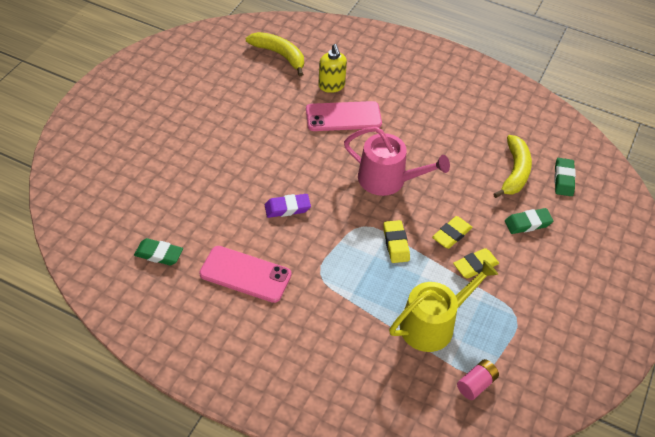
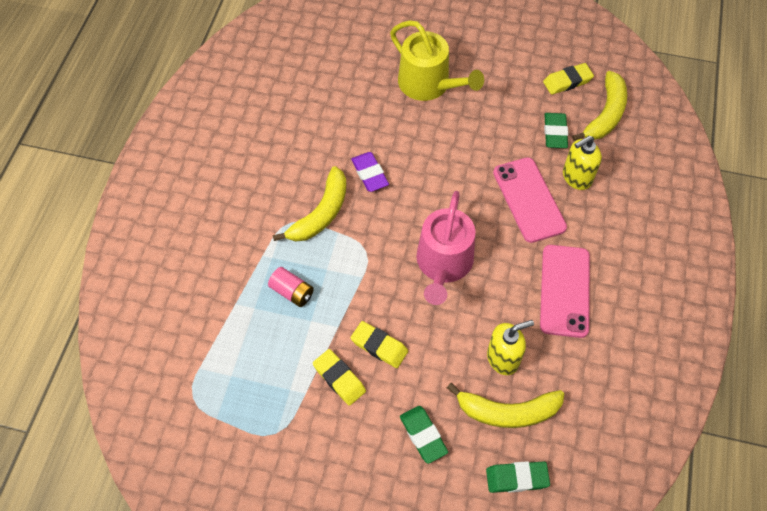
camera: 80 degrees right, 10 degrees up
green eraser [134,238,183,266] -> green eraser moved to [544,113,568,148]
pink phone [199,246,292,303] -> pink phone moved to [540,245,590,338]
yellow eraser [383,220,410,263] -> yellow eraser moved to [543,63,594,95]
yellow watering can [389,260,498,352] -> yellow watering can moved to [390,20,484,101]
pink battery [457,359,499,400] -> pink battery moved to [268,267,314,307]
none -> yellow banana [273,166,346,241]
none -> yellow soap dispenser [487,320,534,375]

